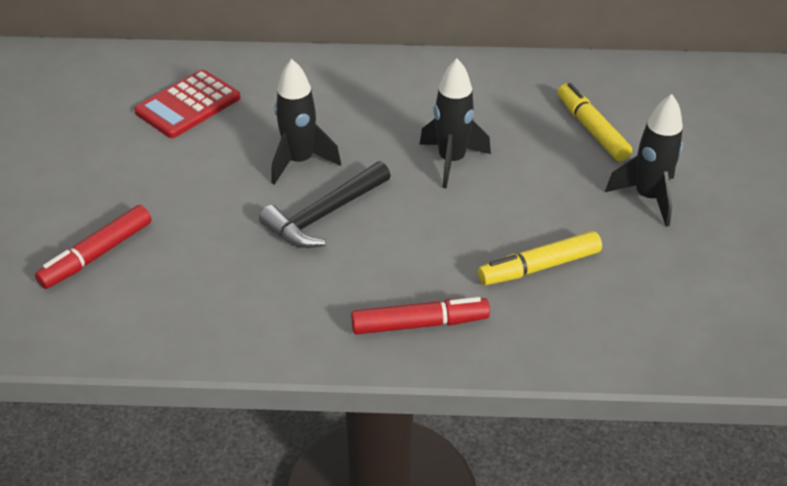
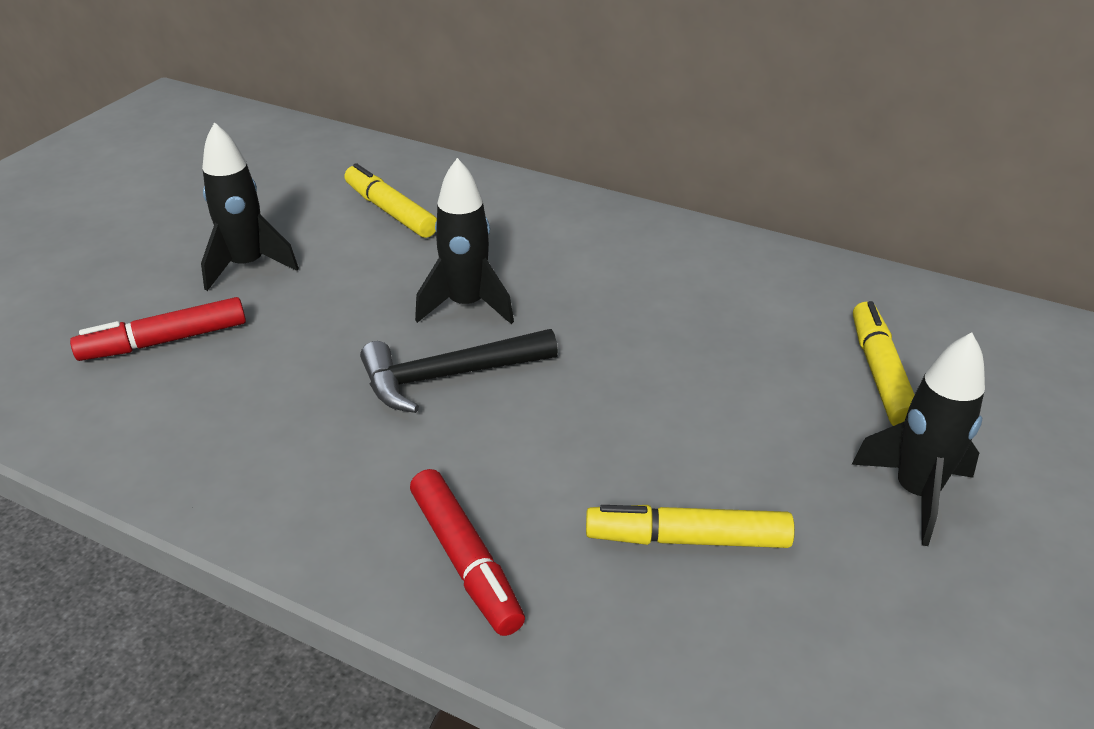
camera: 25 degrees right, 5 degrees down
red calculator [134,70,240,138] -> yellow marker [344,163,437,238]
red marker [351,297,490,335] -> red marker turned 45 degrees clockwise [410,469,525,636]
black rocket [419,59,491,189] -> black rocket moved to [201,122,299,291]

